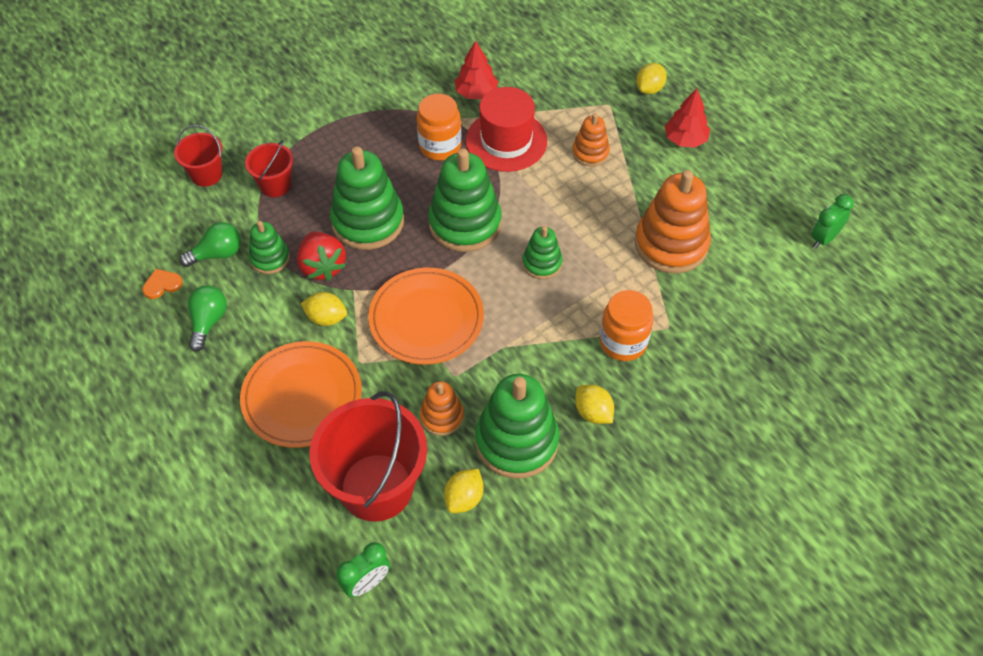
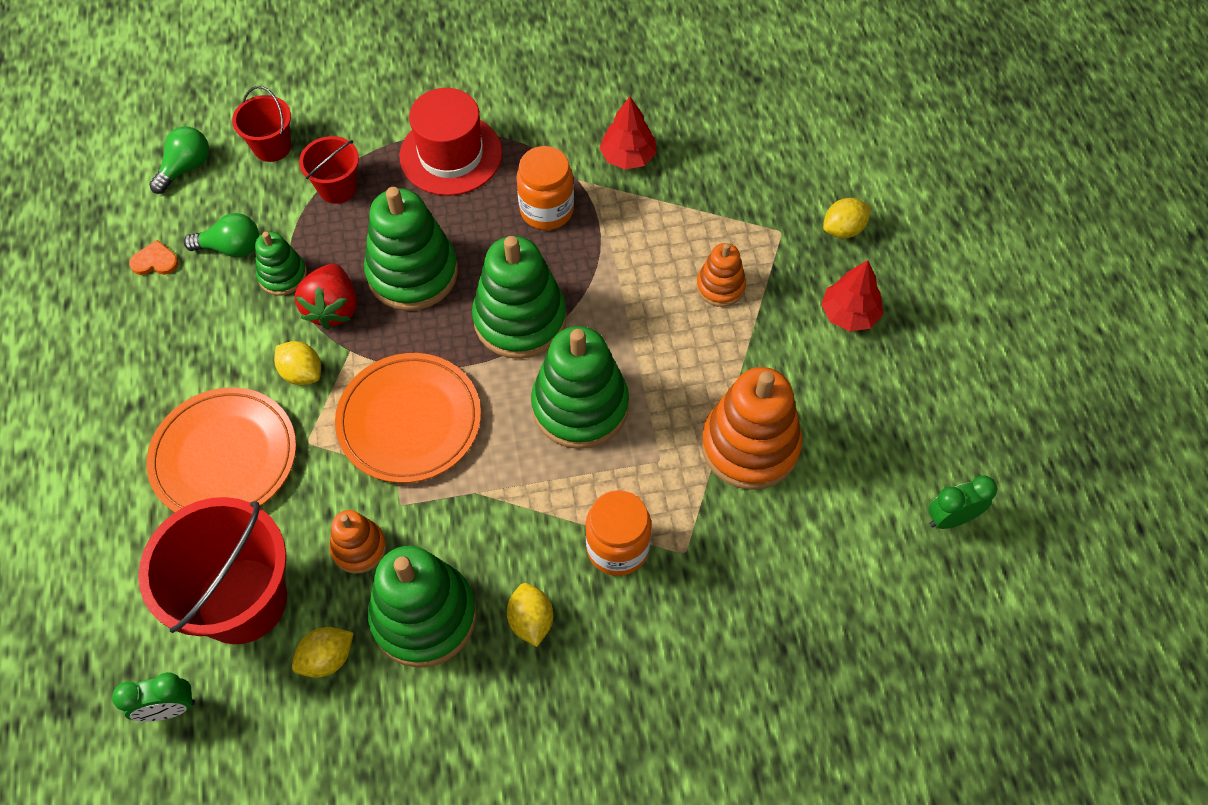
camera: 25 degrees right, 5 degrees up
green light bulb [188,286,227,352] -> green light bulb moved to [149,127,209,194]
red hat [466,87,547,172] -> red hat moved to [400,88,502,196]
green stacking toy [522,226,563,279] -> green stacking toy [531,326,629,449], size x1.87

